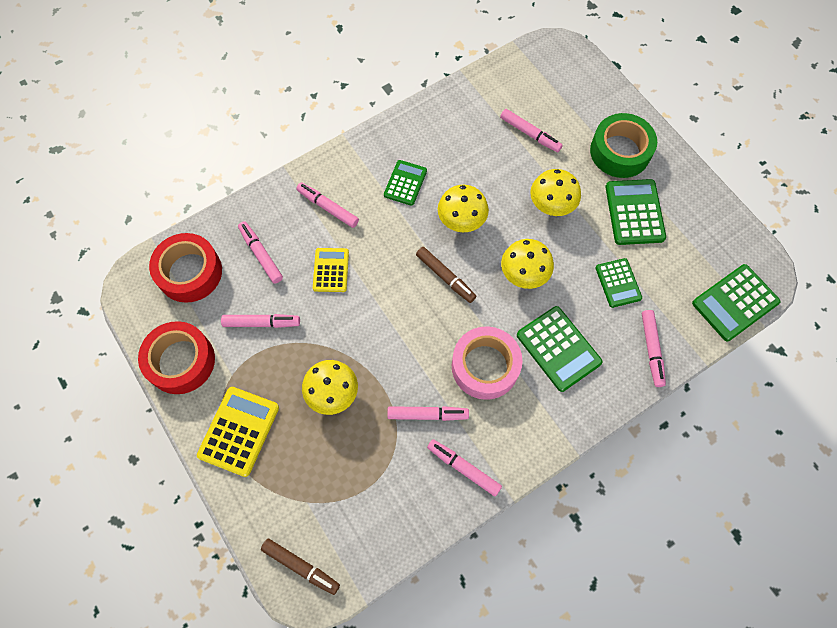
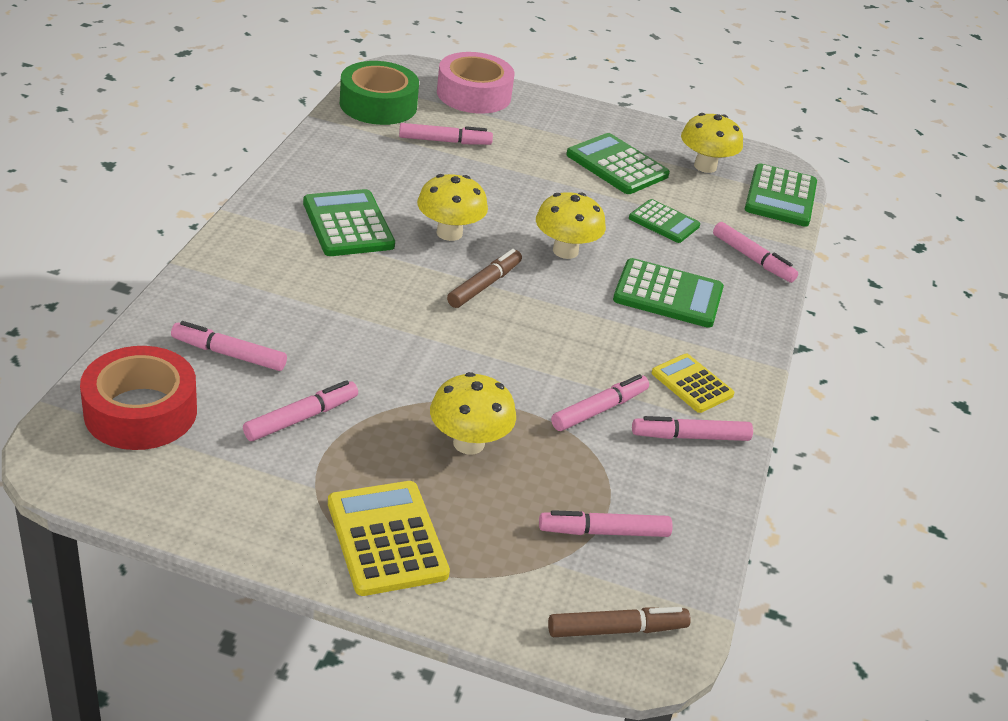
camera: 45 degrees left, 30 degrees down
red tape [138,321,215,394] -> none
pink marker [296,183,359,228] -> pink marker moved to [539,510,673,537]
yellow calculator [313,248,349,292] -> yellow calculator moved to [651,354,735,413]
green calculator [384,160,427,206] -> green calculator [303,189,395,256], size x1.54
brown marker [416,247,476,303] -> brown marker turned 60 degrees counterclockwise [447,249,522,308]
pink tape [452,326,523,400] -> pink tape moved to [437,52,515,114]
yellow mushroom [530,169,581,216] -> yellow mushroom moved to [681,113,743,173]
green tape [590,113,657,178] -> green tape moved to [340,61,419,125]

